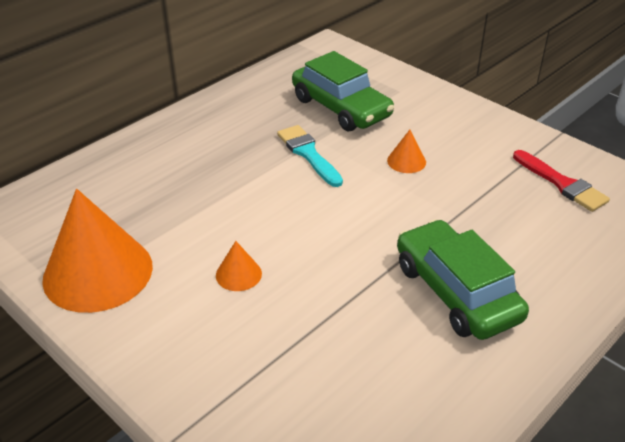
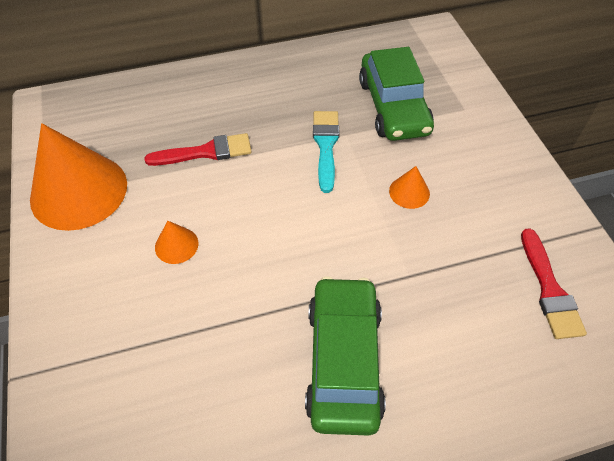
camera: 30 degrees right, 15 degrees up
none -> red brush [144,133,252,166]

